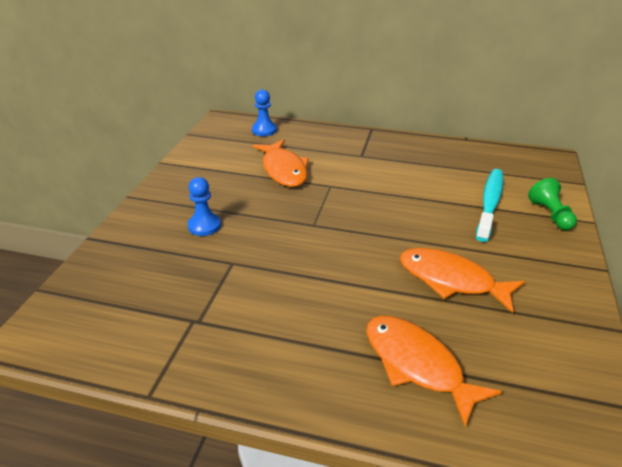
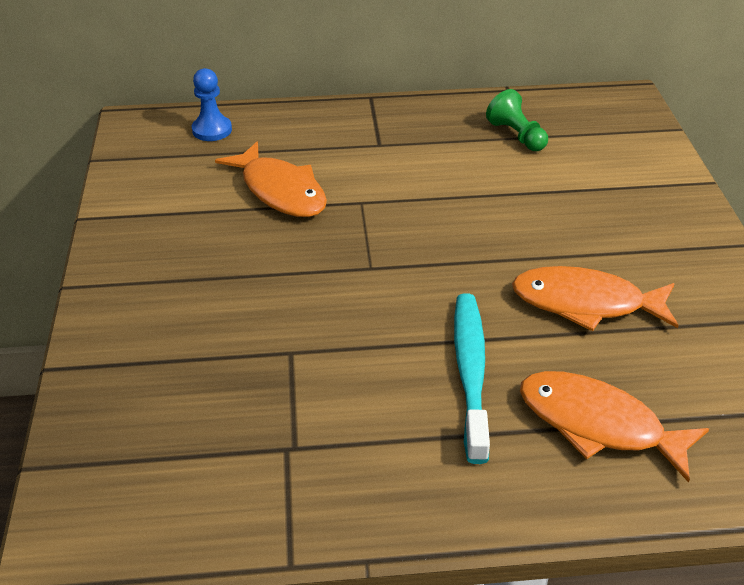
camera: 20 degrees left, 5 degrees up
blue pawn [188,177,221,236] -> none
turquoise toothbrush [476,169,504,242] -> turquoise toothbrush moved to [454,293,490,464]
green pawn [528,178,577,230] -> green pawn moved to [486,89,548,151]

